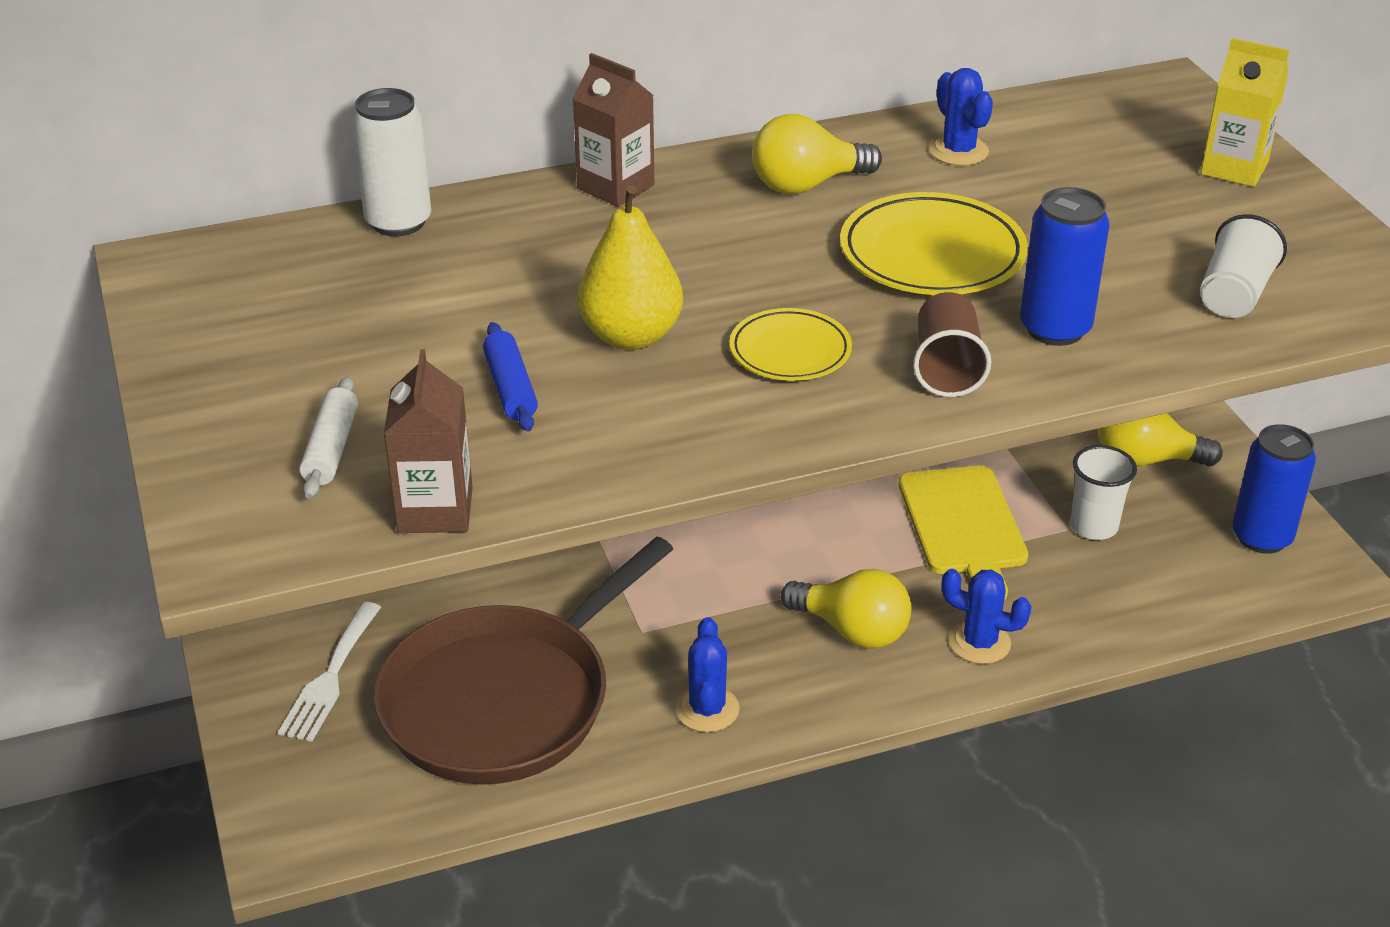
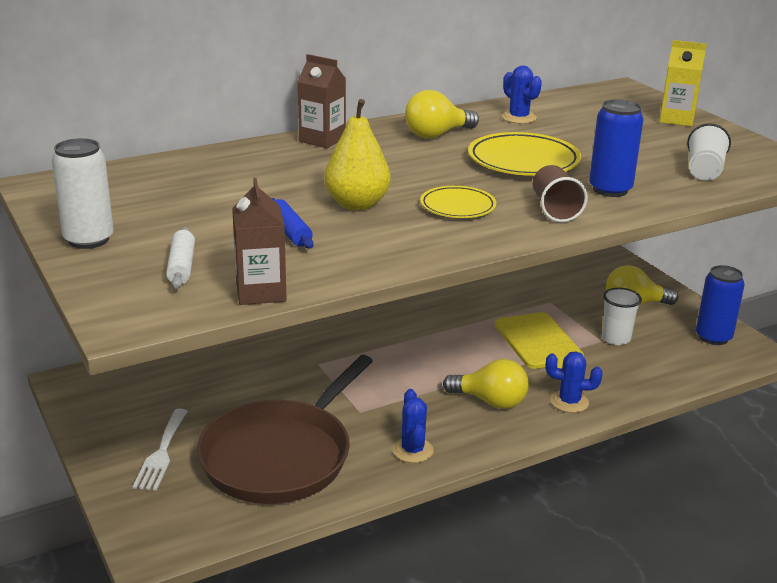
camera: 10 degrees left, 10 degrees down
white can [352,88,431,236] -> white can moved to [52,138,114,249]

